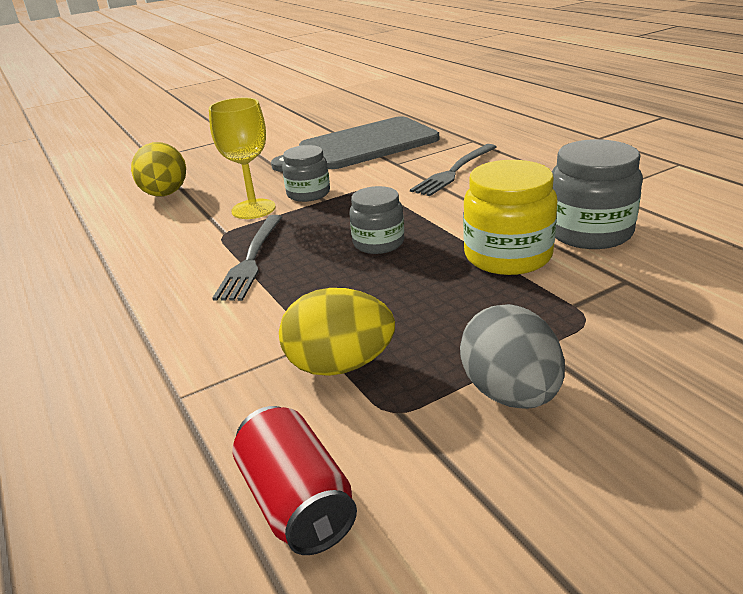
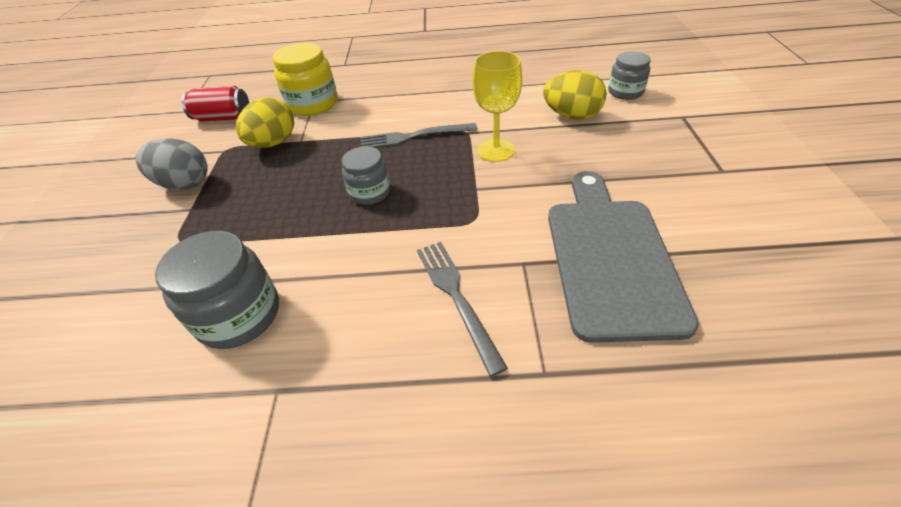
camera: 120 degrees right, 15 degrees up
grey fork [212,215,282,301] -> grey fork turned 45 degrees counterclockwise [360,123,477,148]
grey jar [282,145,330,202] -> grey jar moved to [608,51,651,100]
yellow jar [463,160,558,275] -> yellow jar moved to [272,43,338,116]

